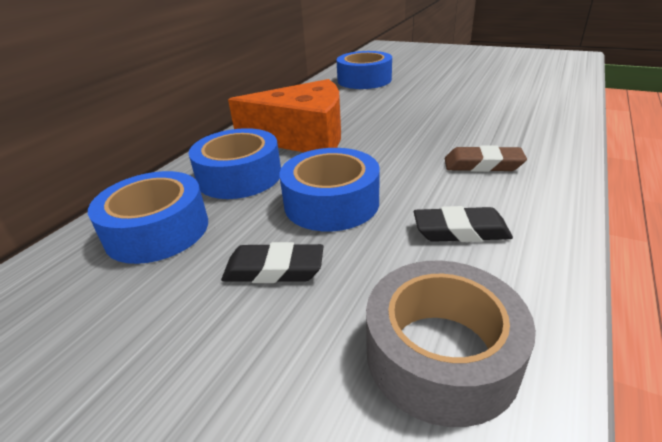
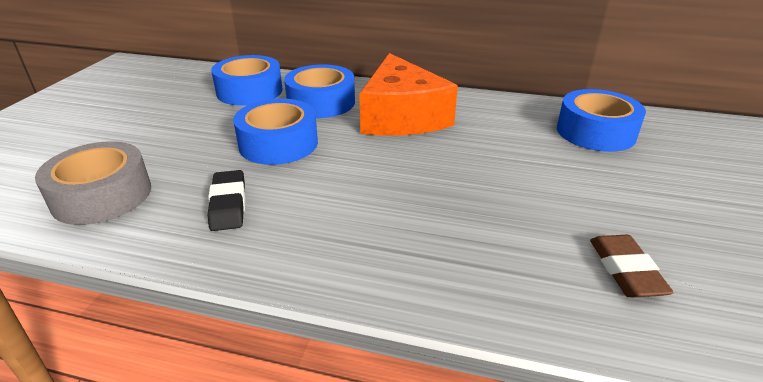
camera: 75 degrees right, 0 degrees up
black eraser [221,242,323,283] -> none
brown eraser [445,146,527,172] -> brown eraser moved to [590,235,674,298]

